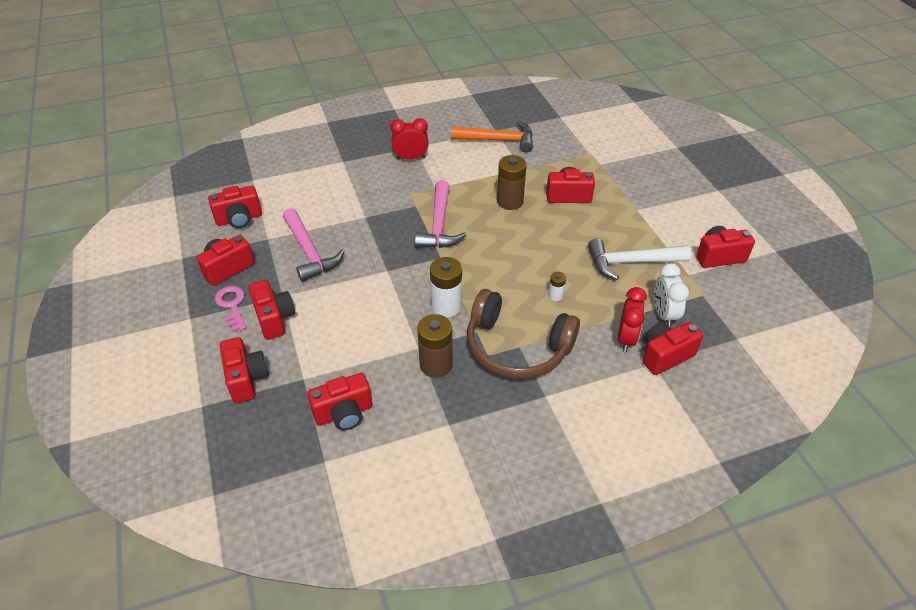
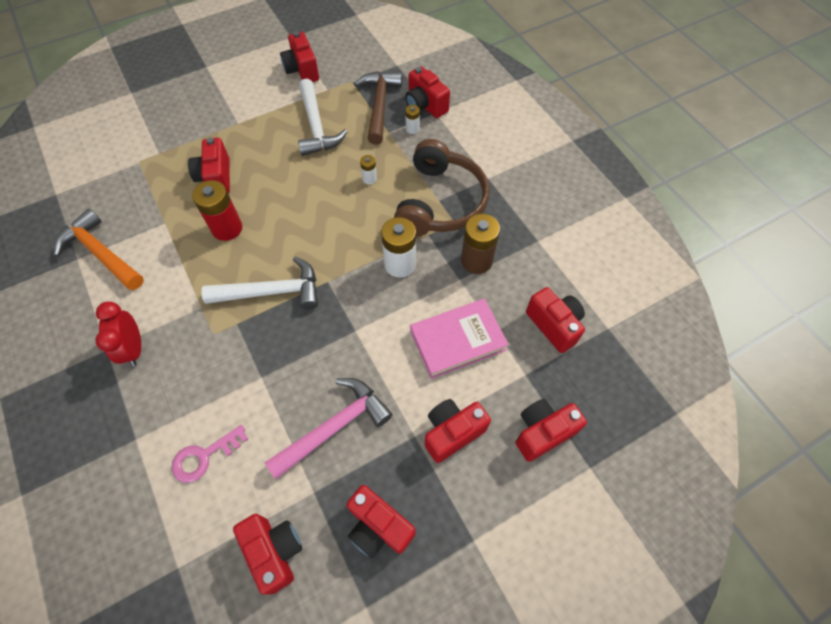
camera: 100 degrees left, 15 degrees up
pink key [214,286,246,332] -> pink key moved to [172,425,248,483]
pink hammer [415,180,466,248] -> white hammer [201,256,318,309]
orange hammer [451,121,533,152] -> orange hammer turned 45 degrees counterclockwise [54,209,144,290]
brown battery [497,155,527,210] -> red battery [192,180,242,241]
red clock [618,287,647,352] -> white battery [405,105,420,134]
white clock [654,263,689,327] -> brown hammer [354,71,402,145]
none -> pink book [410,299,509,379]

